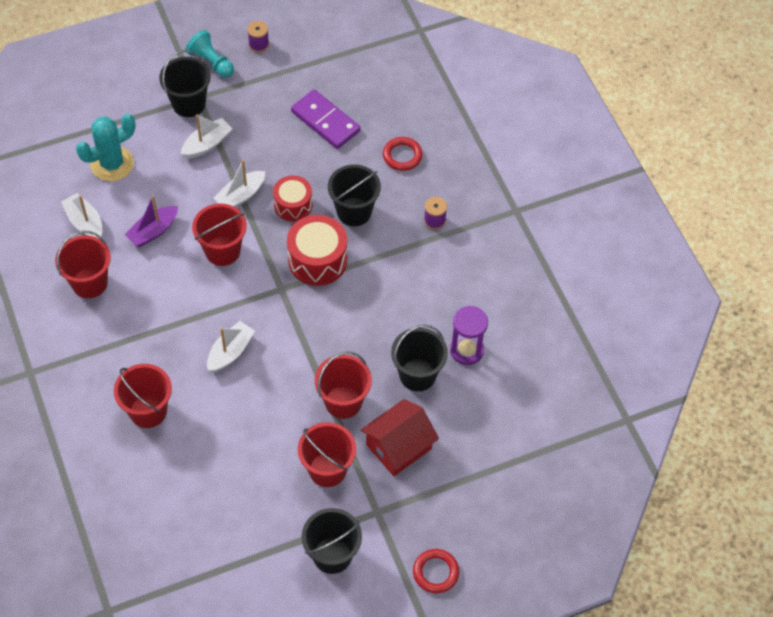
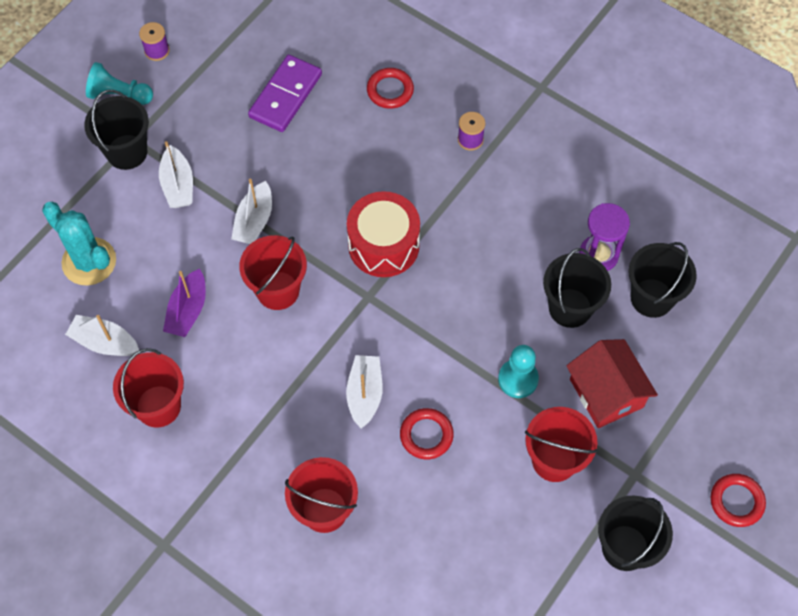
camera: 30 degrees left, 5 degrees up
turquoise cactus [76,114,136,181] -> turquoise cactus turned 75 degrees counterclockwise [42,202,116,285]
white boat [181,114,233,158] -> white boat turned 150 degrees clockwise [159,141,193,208]
red drum [273,175,312,221] -> none
purple domino [291,89,360,149] -> purple domino turned 75 degrees counterclockwise [248,55,322,132]
red bucket [315,352,372,419] -> turquoise pawn [498,345,539,398]
black bucket [328,164,381,226] -> black bucket moved to [628,242,697,318]
red house [361,399,439,476] -> red house turned 45 degrees counterclockwise [566,339,658,428]
none -> red ring [400,408,454,459]

